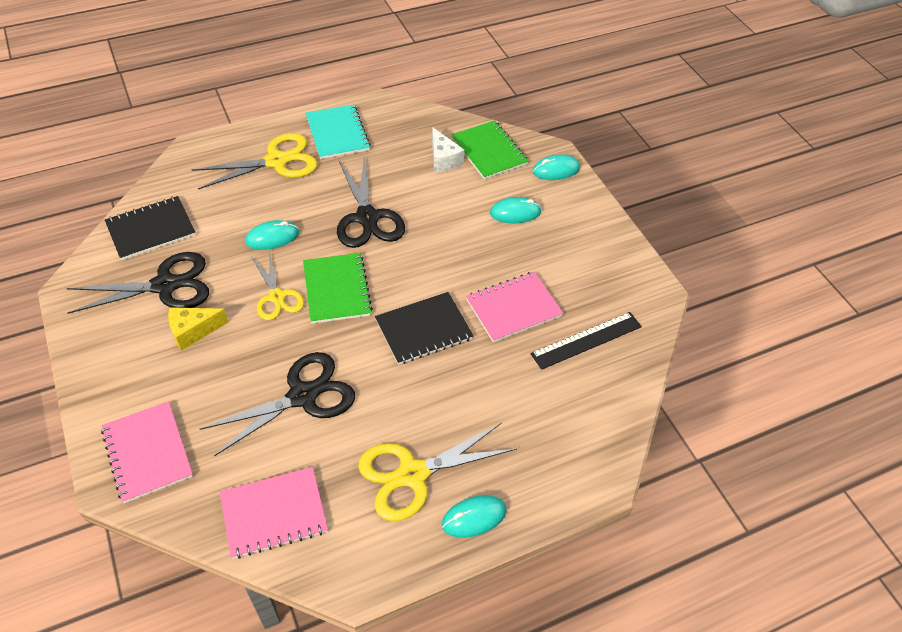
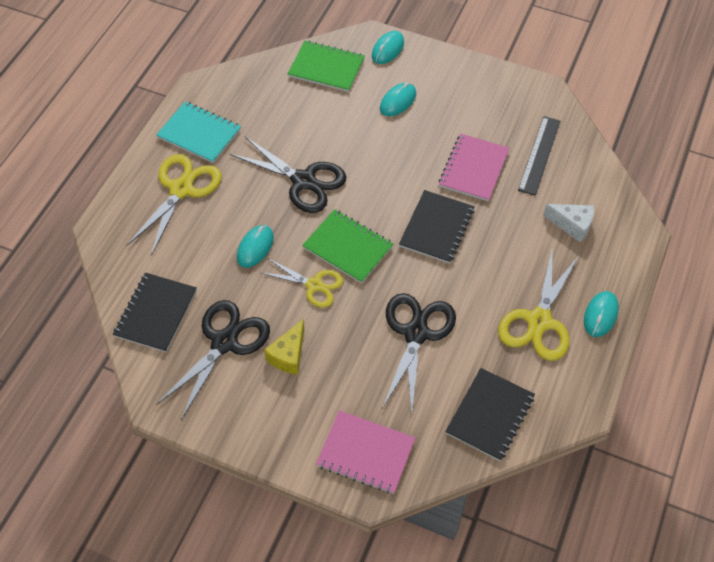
camera: 40 degrees left, 5 degrees up
pink notebook [220,467,328,559] -> black notebook [445,368,535,461]
white cheese [432,127,464,172] -> white cheese moved to [543,204,594,243]

